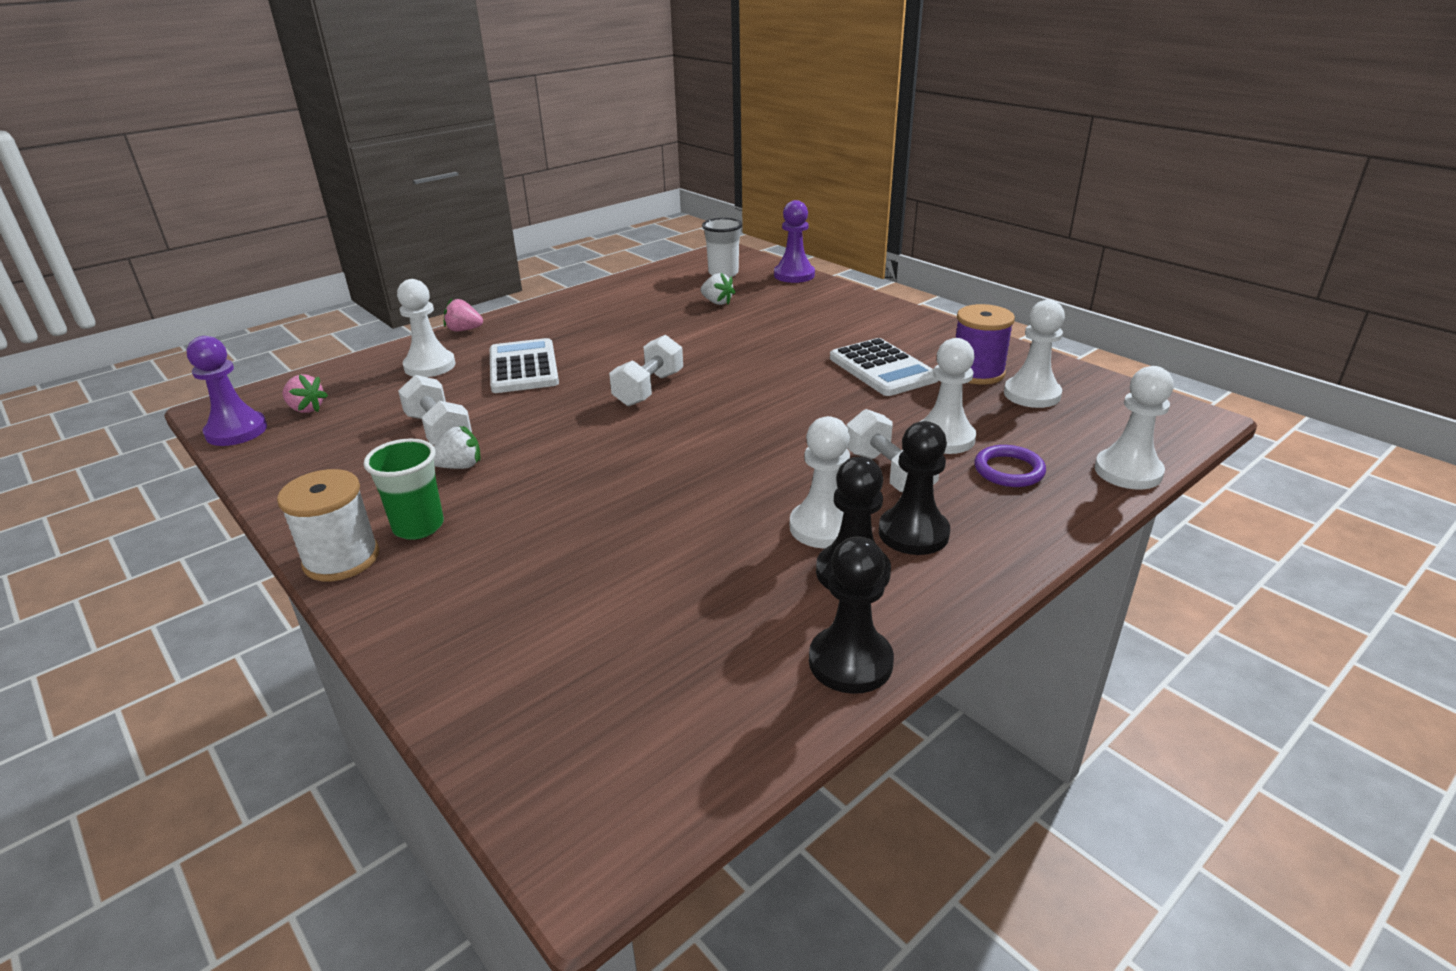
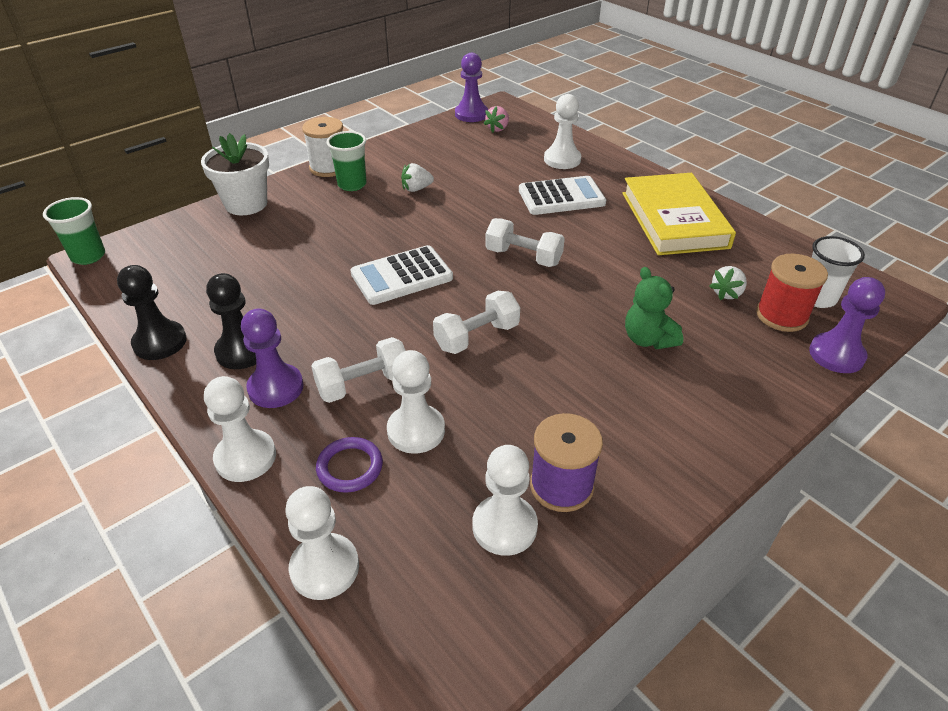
camera: 90 degrees right, 10 degrees up
white dumbbell [398,375,472,445] -> white dumbbell moved to [433,291,520,354]
white strawberry [434,426,481,469] -> white strawberry turned 90 degrees clockwise [401,163,434,192]
pink strawberry [444,298,483,332] -> none
white pawn [790,416,850,549] -> white pawn moved to [204,376,276,482]
white calculator [830,338,939,396] -> white calculator moved to [351,245,453,305]
black pawn [879,421,950,555] -> purple pawn [241,309,304,408]
none -> green cup [43,197,105,265]
none -> white flower pot [201,133,269,216]
none -> yellow book [622,173,736,255]
none -> green teddy bear [625,267,683,349]
none -> red spool [756,254,828,332]

